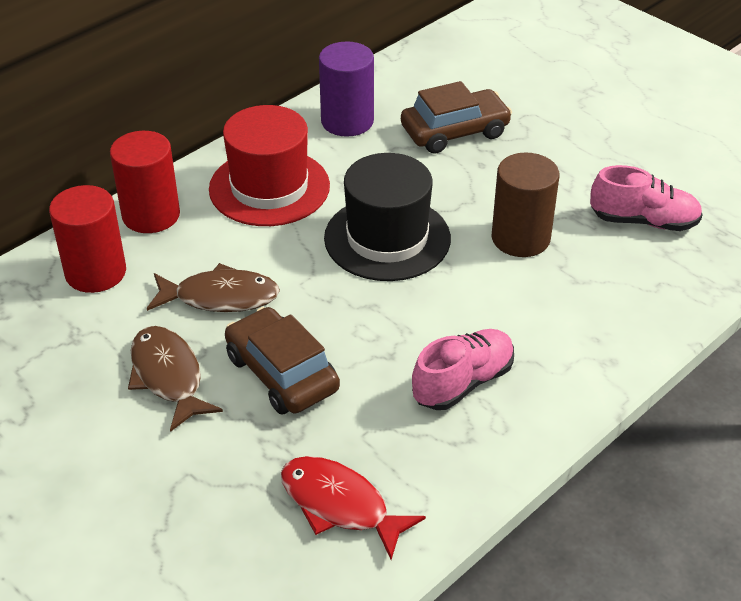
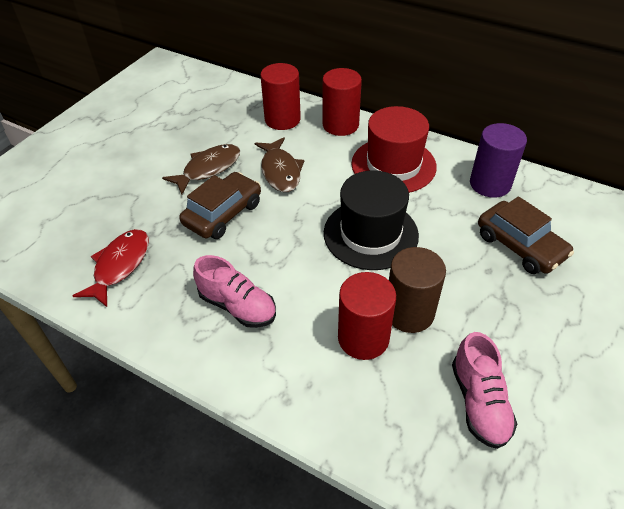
camera: 75 degrees right, 5 degrees up
none -> red cylinder [338,272,396,360]

